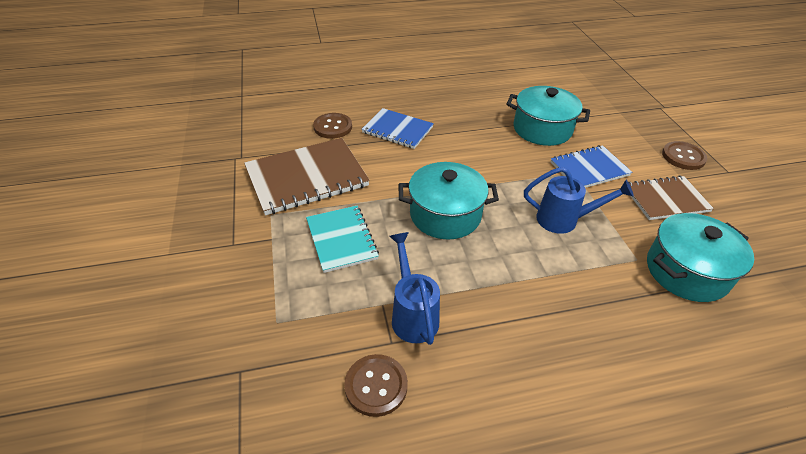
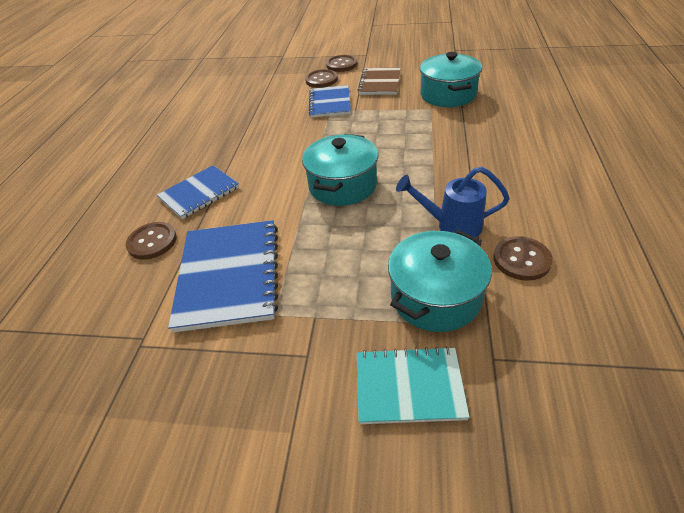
camera: 65 degrees left, 0 degrees up
brown notebook [244,138,370,215] -> blue notebook [168,220,278,333]
turquoise notebook [306,206,379,273] -> turquoise notebook moved to [357,346,470,424]
turquoise pot [507,86,590,146] -> turquoise pot moved to [388,230,492,332]
blue watering can [524,167,634,234] -> none
none -> brown button [305,69,338,88]

